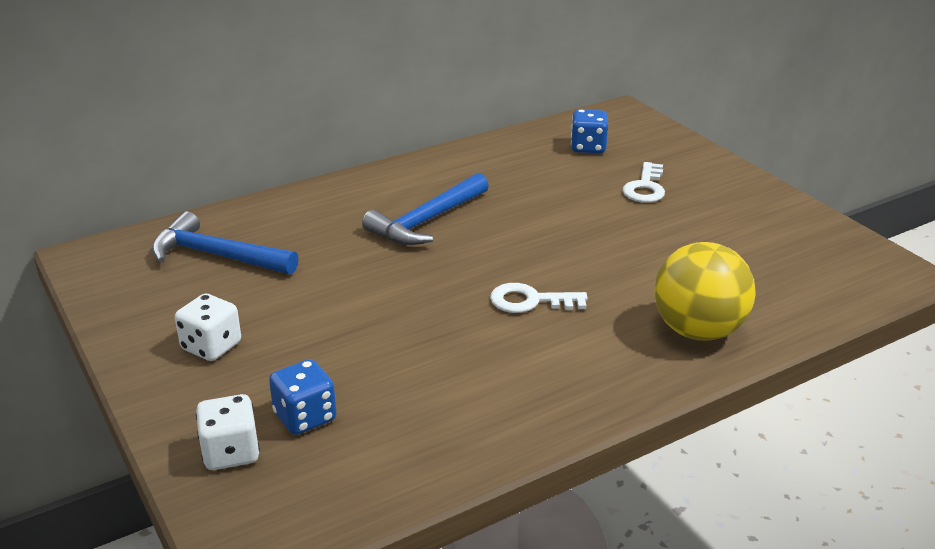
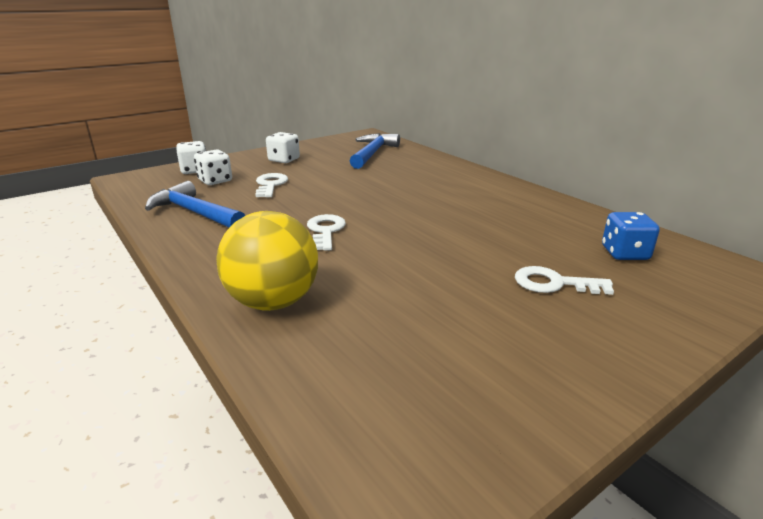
camera: 85 degrees right, 5 degrees down
blue dice [269,359,337,435] -> white dice [194,149,232,185]
blue hammer [362,173,489,245] -> blue hammer moved to [145,181,245,228]
none -> white key [255,173,288,197]

